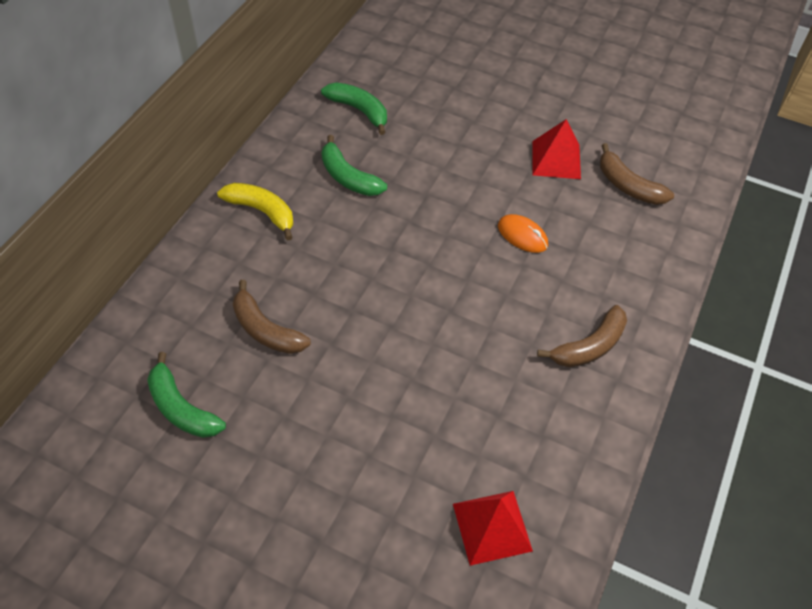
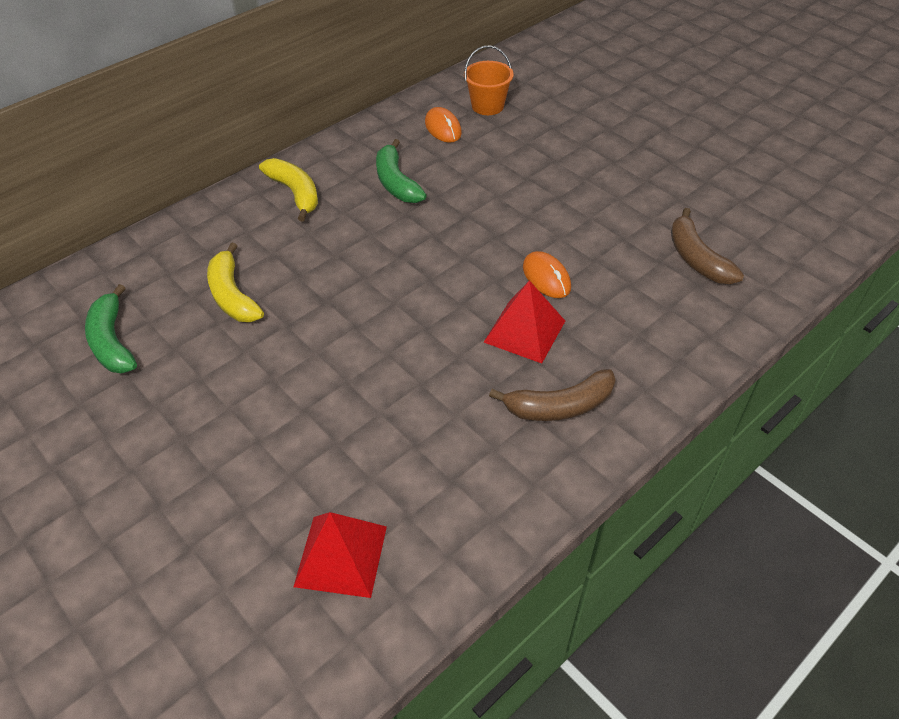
camera: 25 degrees right, 5 degrees down
brown banana [233,280,311,354] -> yellow banana [207,242,264,322]
green banana [321,82,387,135] -> orange mouse [425,107,462,143]
red pyramid [532,119,581,179] -> red pyramid moved to [484,280,565,363]
none -> orange bucket [464,45,514,115]

